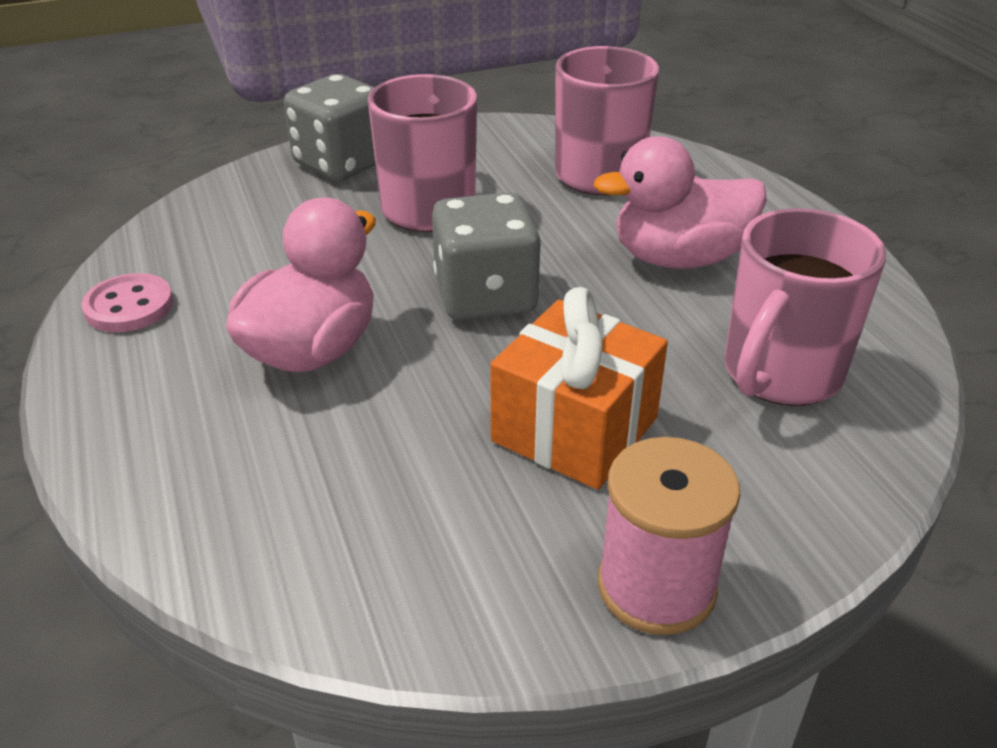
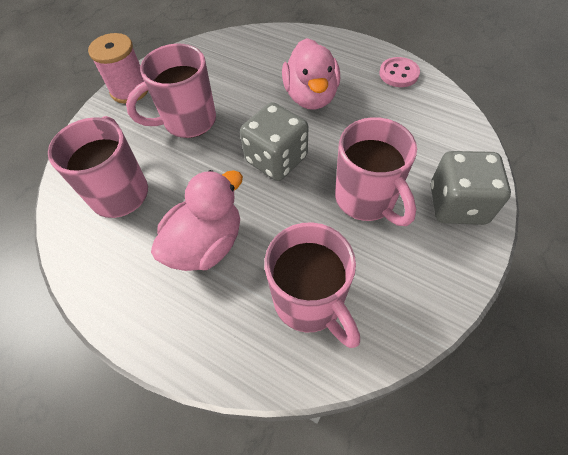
camera: 145 degrees right, 20 degrees up
orange gift [490,287,668,490] -> pink mug [126,44,216,138]

